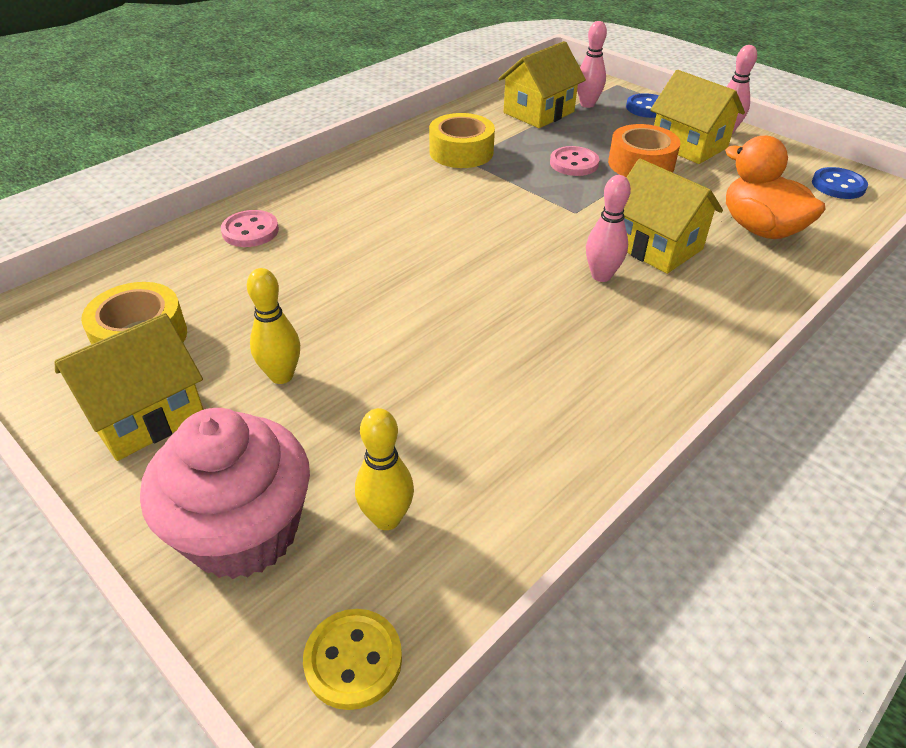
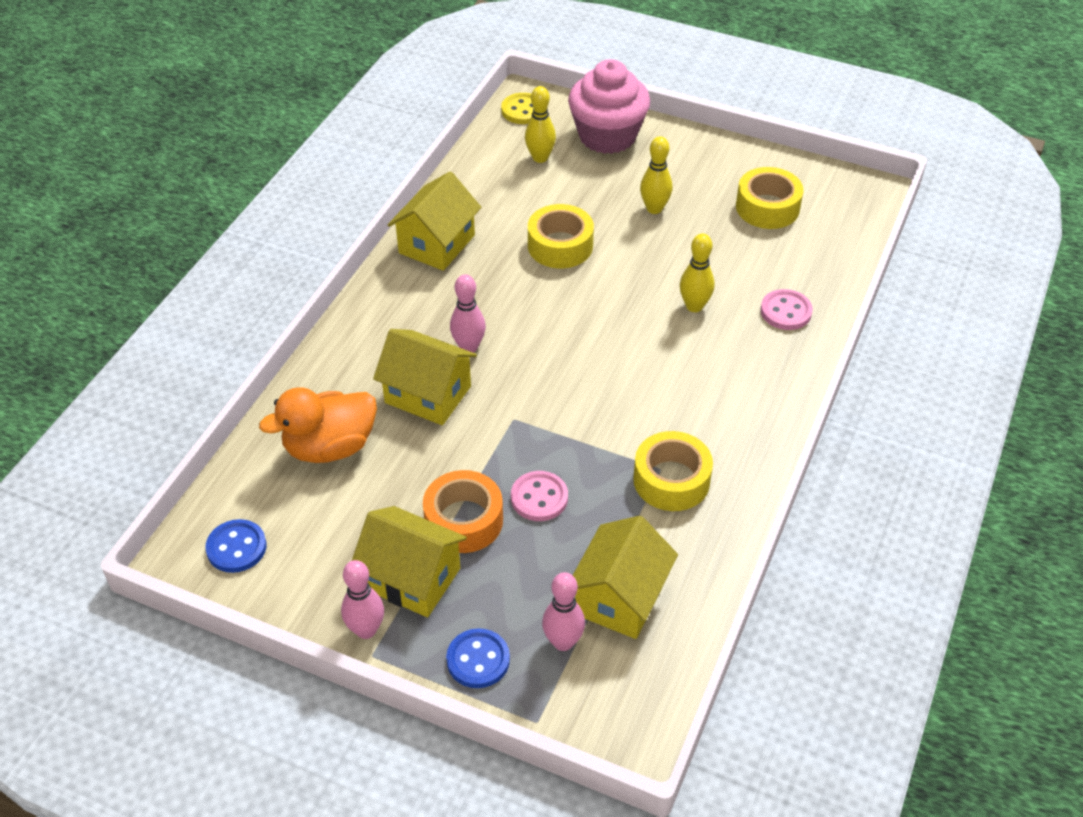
camera: 160 degrees right, 5 degrees up
yellow house [55,313,204,461] -> yellow house moved to [388,171,481,271]
orange duck [725,136,826,239] -> orange duck turned 120 degrees clockwise [259,387,377,463]
none -> yellow tape [528,204,594,268]
none -> yellow bowling pin [680,234,715,312]

